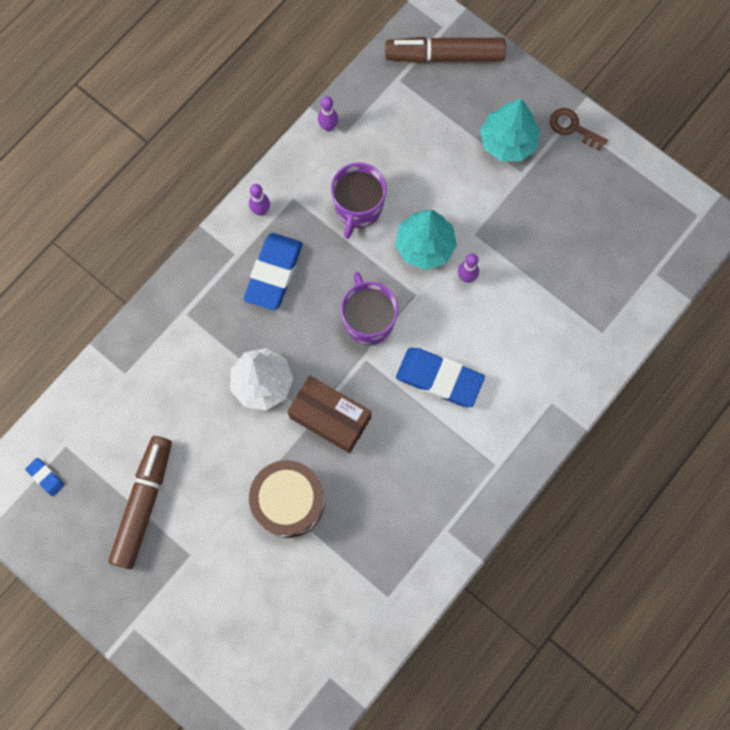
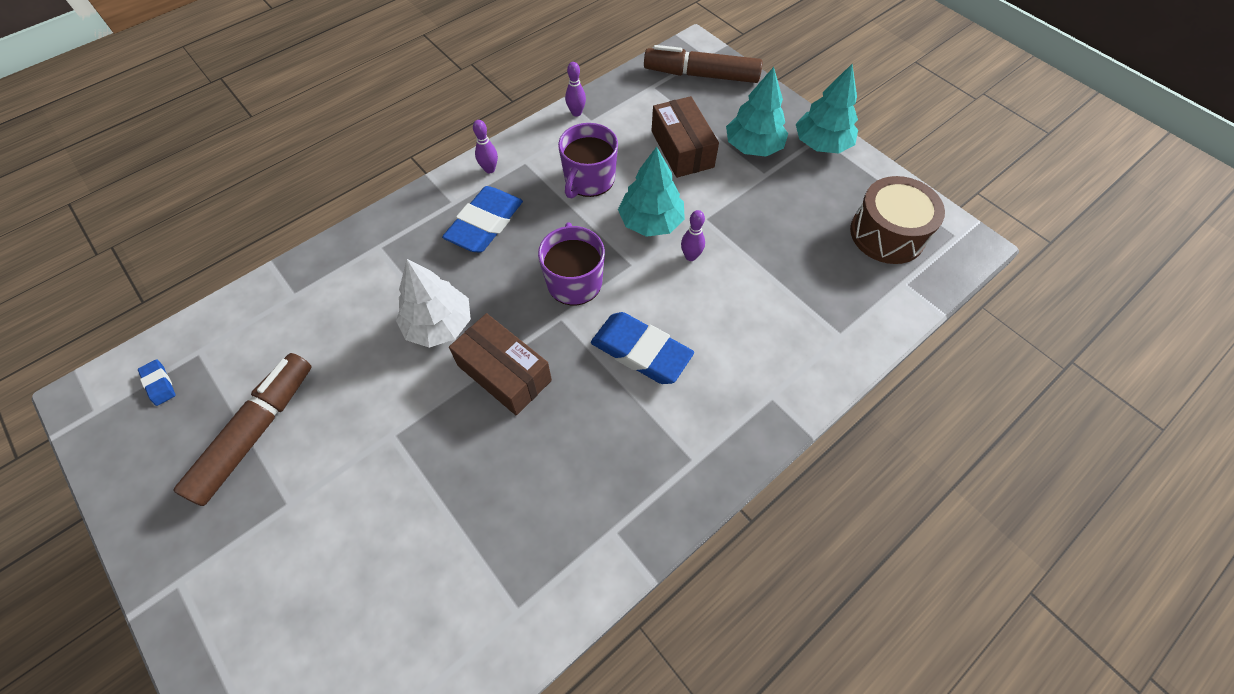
camera: 10 degrees right, 15 degrees down
brown drum [249,460,325,538] -> brown drum moved to [850,176,945,264]
brown key [550,108,608,150] -> turquoise tree [796,64,858,153]
none -> brown box [652,96,719,178]

